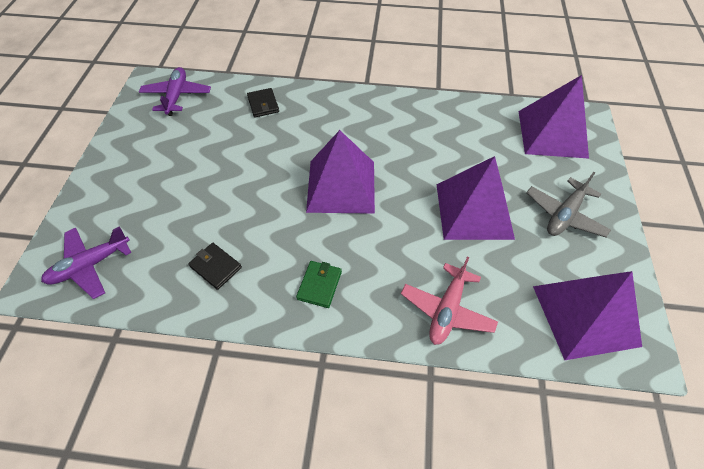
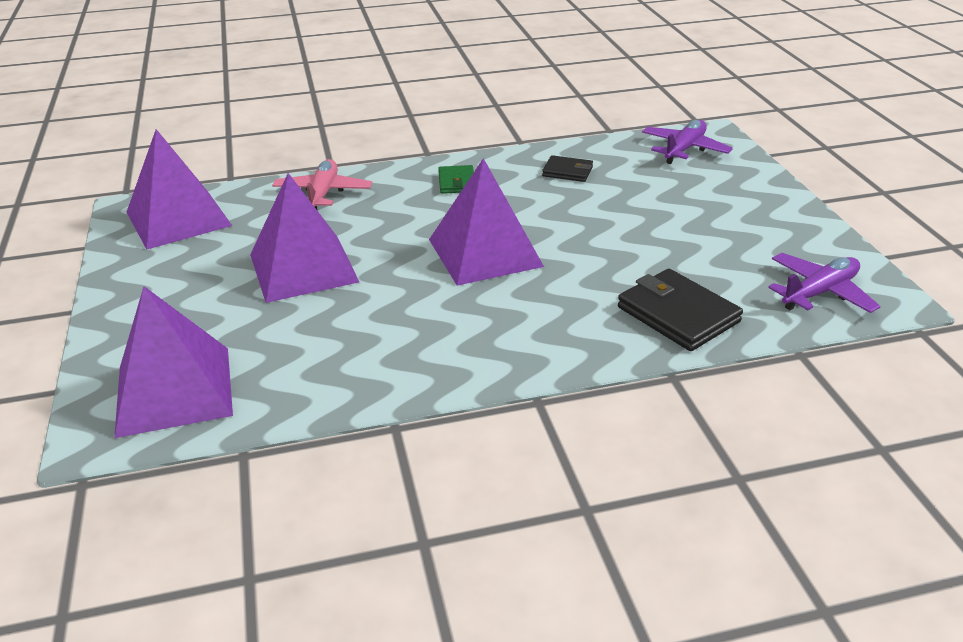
camera: 160 degrees right, 20 degrees down
purple plane [139,67,211,116] -> purple plane turned 105 degrees counterclockwise [768,253,881,313]
black wallet [247,88,279,117] -> black wallet [618,269,743,351], size x1.73
grey plane [526,172,611,237] -> none

